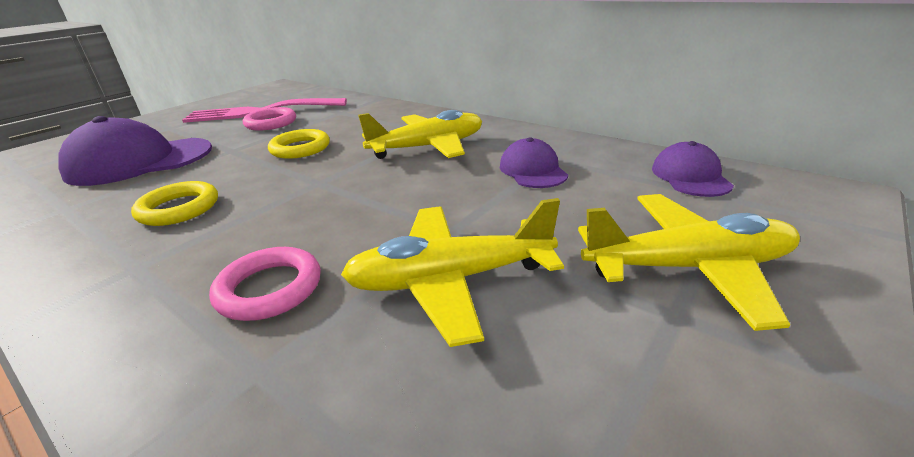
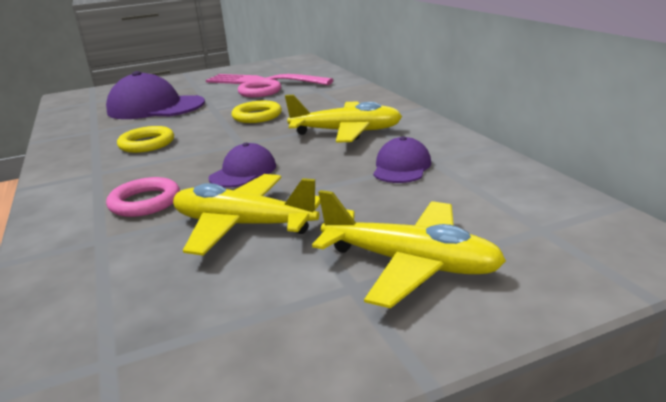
camera: 30 degrees right, 5 degrees down
purple cap [652,141,734,197] -> purple cap moved to [208,143,276,187]

